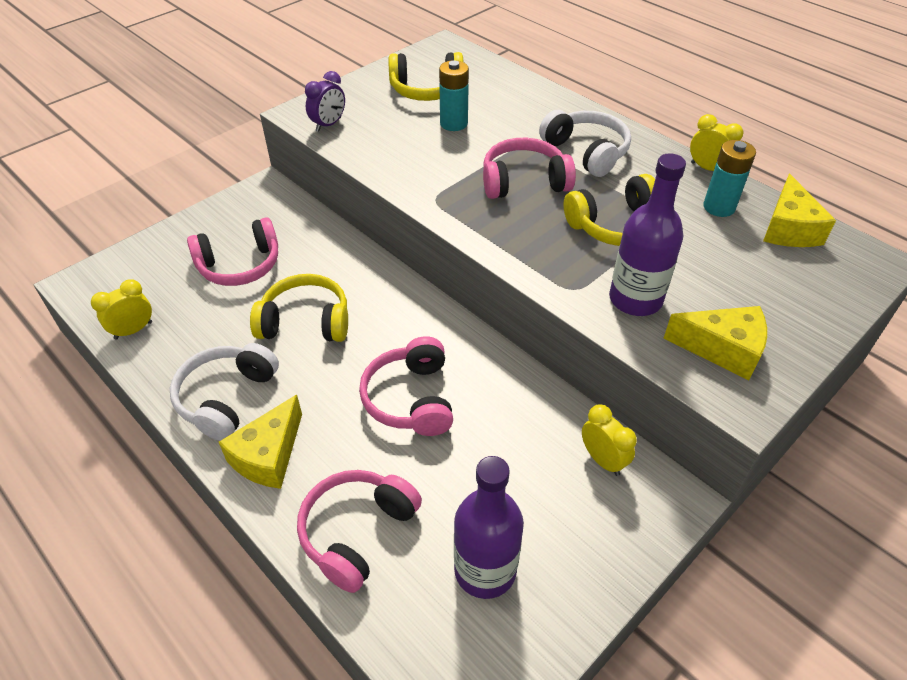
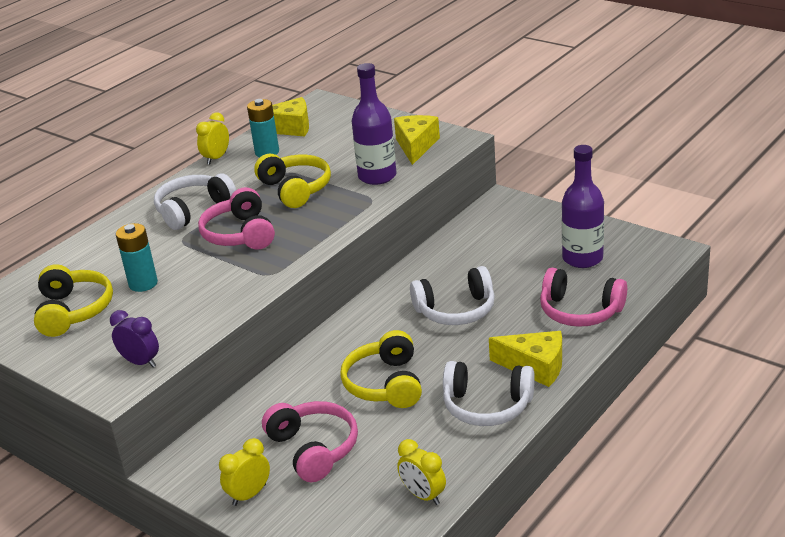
camera: 95 degrees left, 15 degrees down
pink headphones [359,336,453,436] -> white headphones [410,266,495,325]
yellow clock [582,404,637,476] -> yellow clock moved to [219,438,270,506]

